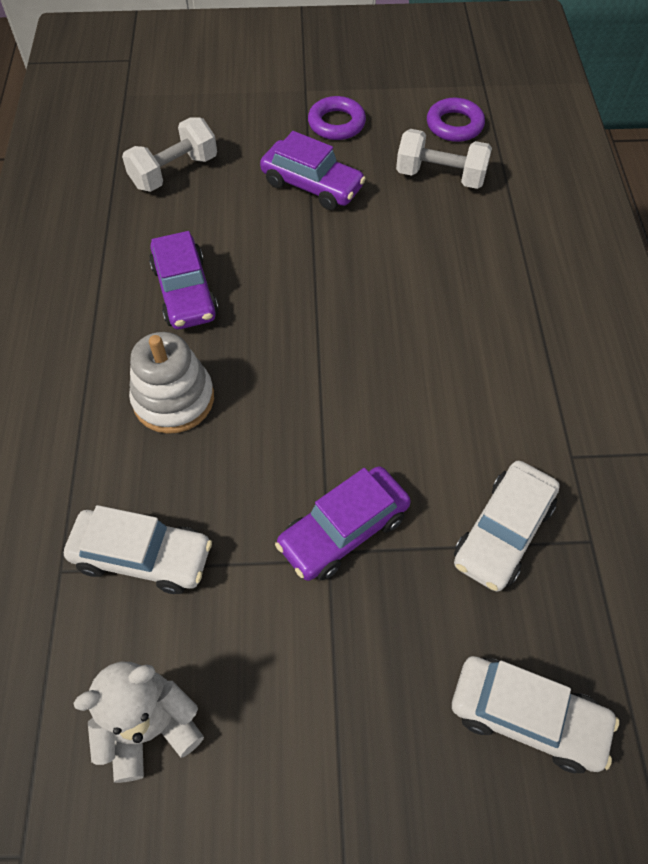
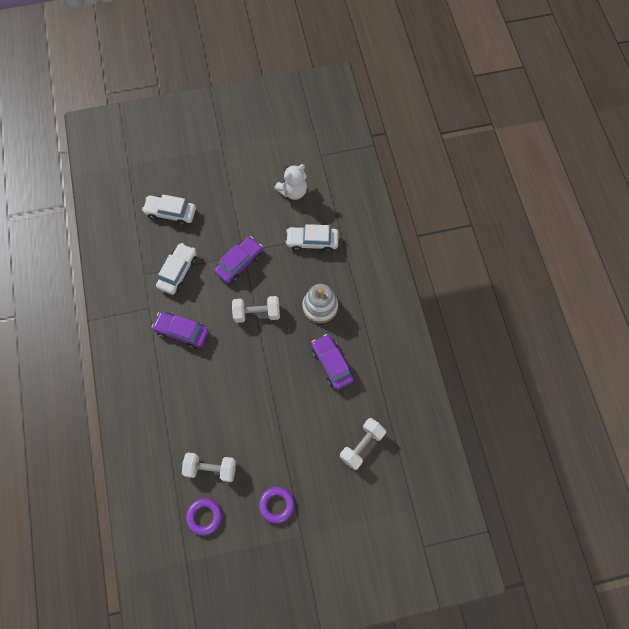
camera: 170 degrees right, 10 degrees up
purple car [260,131,366,210] -> purple car moved to [151,312,209,349]
none -> white dumbbell [232,296,280,323]

